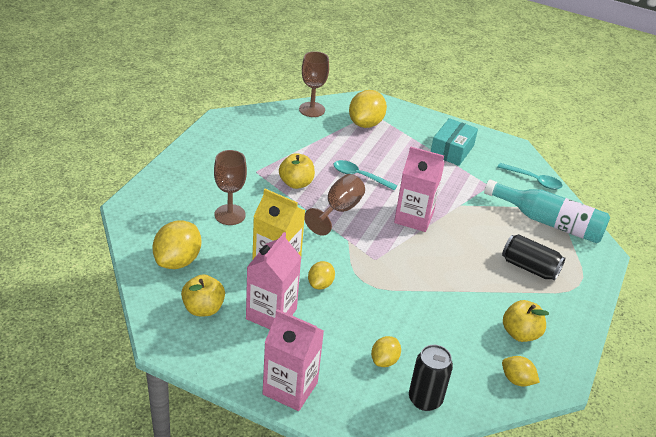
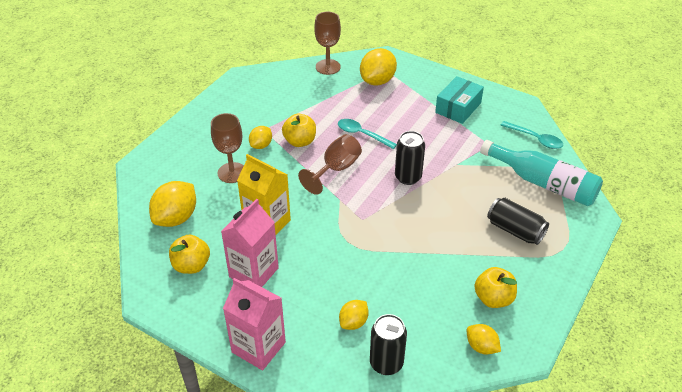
camera: 10 degrees right, 5 degrees up
yellow lemon [308,261,335,289] -> yellow lemon moved to [249,126,272,149]
pink carton [394,146,445,232] -> black can [395,131,425,185]

